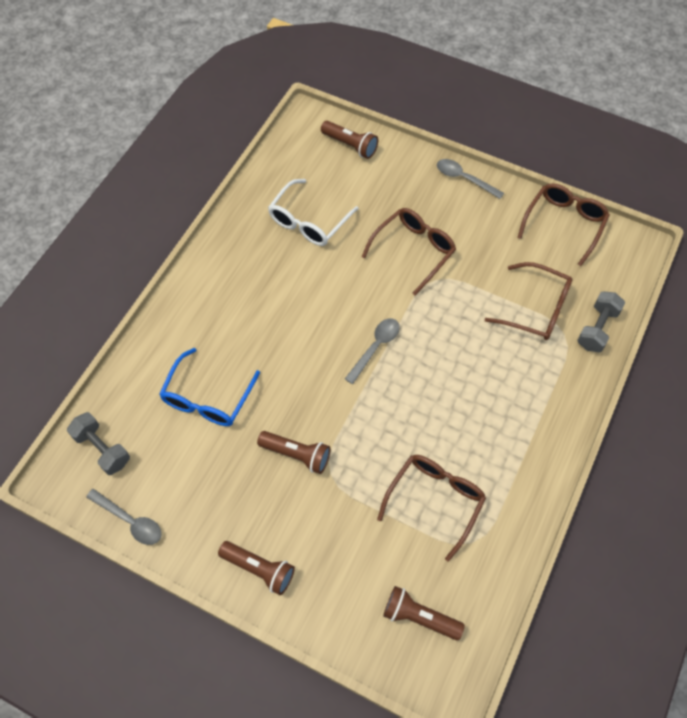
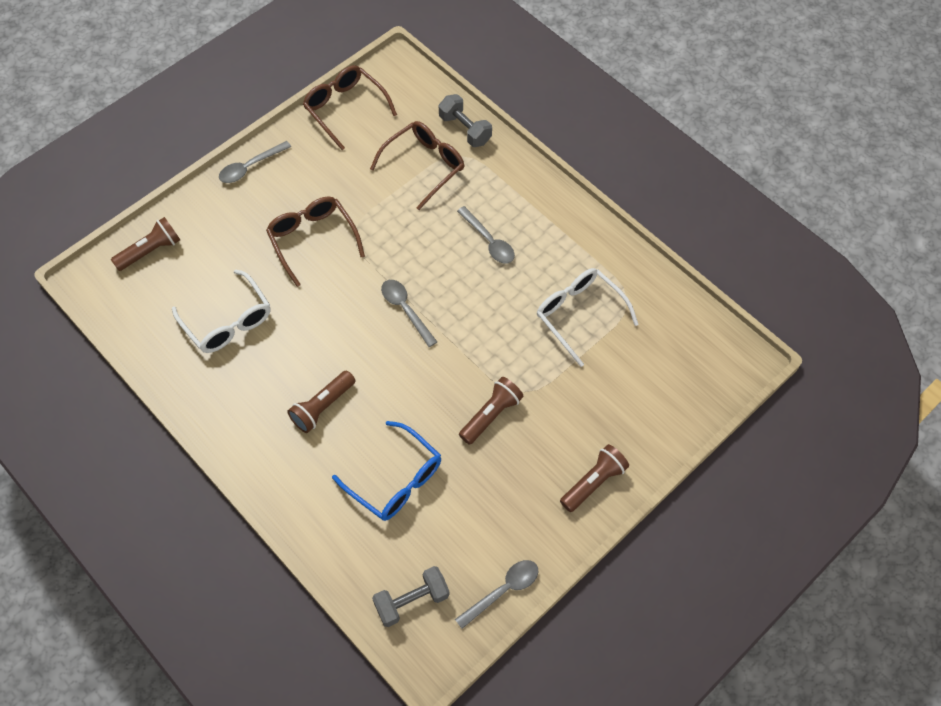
camera: 70 degrees left, 0 degrees up
brown glasses [377,455,486,562] -> white glasses [537,268,639,367]
brown flashlight [383,586,465,640] -> brown flashlight moved to [287,371,355,433]
none -> grey spoon [457,206,515,264]

